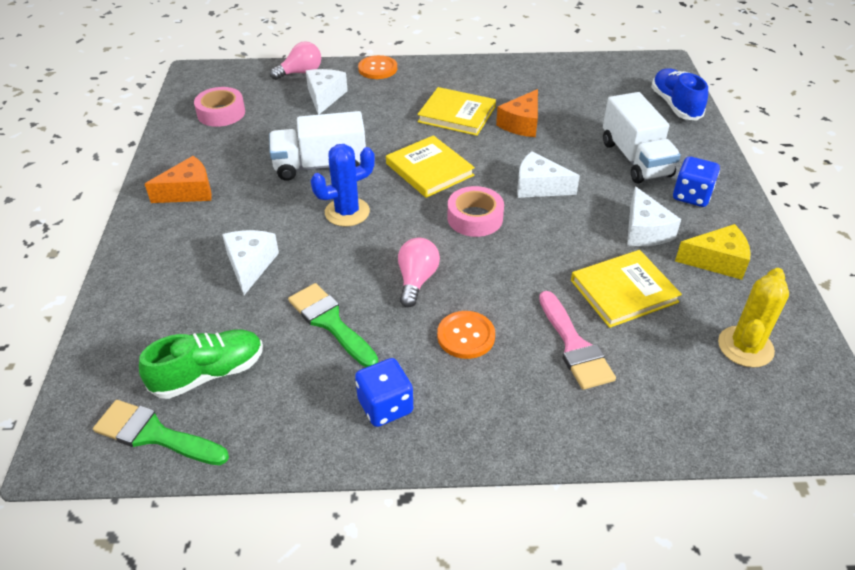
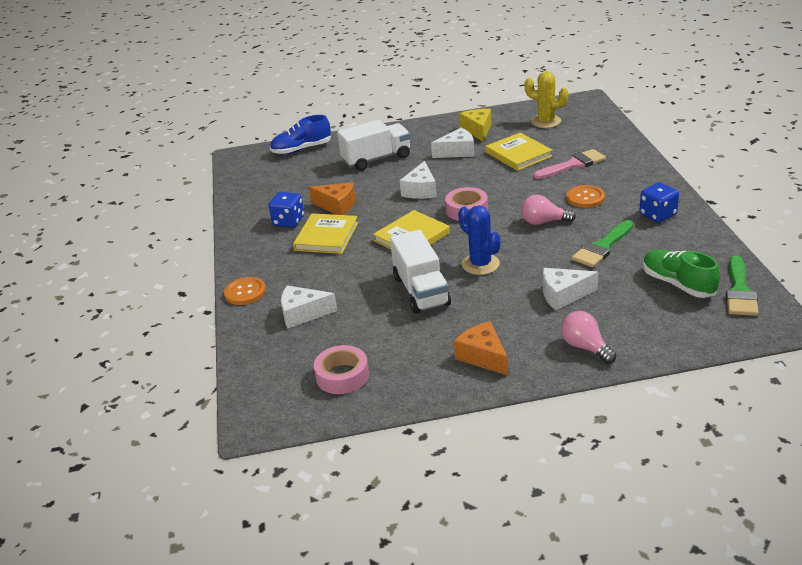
camera: 95 degrees left, 10 degrees down
pink light bulb [270,41,321,80] -> pink light bulb moved to [561,311,616,364]
blue dice [673,157,720,207] -> blue dice moved to [269,192,304,227]

